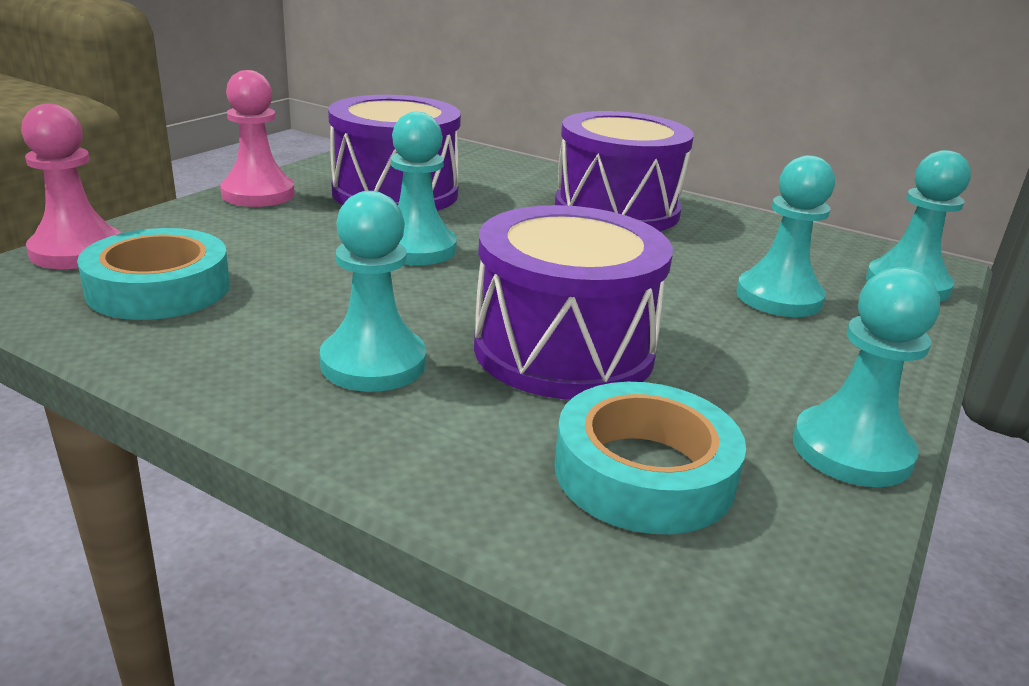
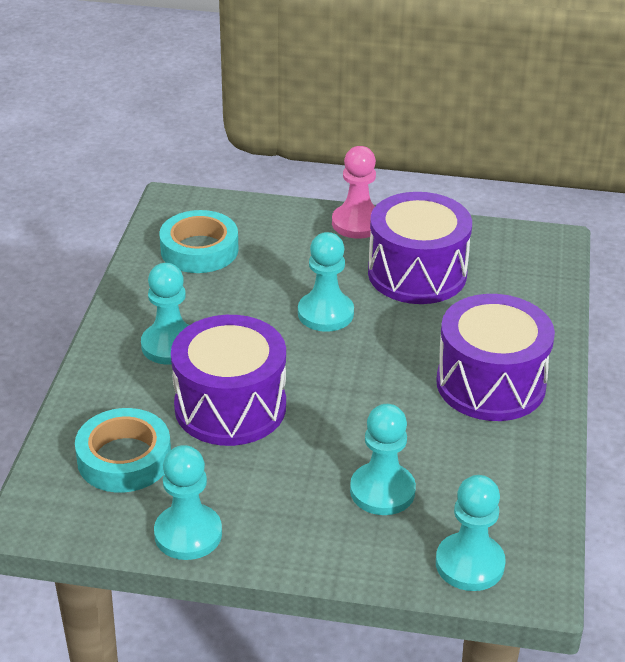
camera: 70 degrees right, 10 degrees up
pink pawn [21,104,121,269] -> none

